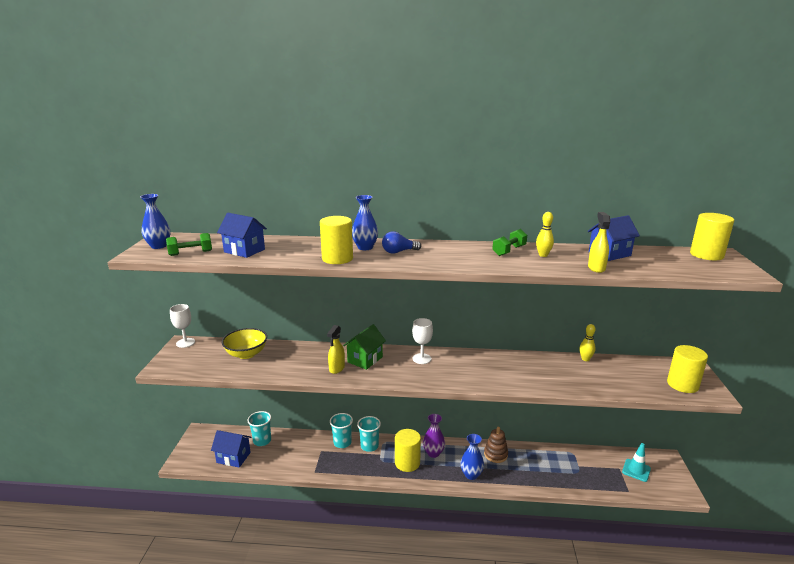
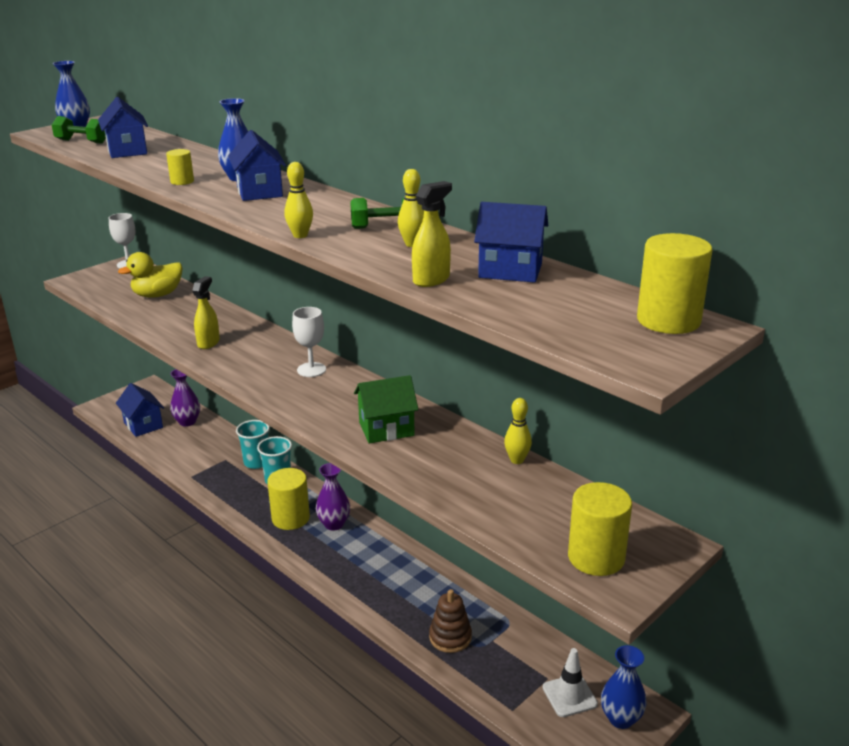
camera: 40 degrees right, 5 degrees up
yellow bowl [222,328,267,359] -> yellow duck [118,252,183,298]
turquoise cup [247,411,271,446] -> purple vase [170,369,200,427]
yellow cylinder [320,216,353,264] -> yellow cylinder [166,149,194,185], size x0.53
yellow spray bottle [327,325,345,374] -> yellow spray bottle turned 135 degrees clockwise [192,276,220,349]
green house [343,324,386,370] -> green house moved to [354,375,419,443]
blue light bulb [382,231,421,254] -> blue house [228,130,286,201]
blue vase [460,434,484,480] -> blue vase moved to [601,645,647,729]
brown stacking toy [484,427,508,463] -> brown stacking toy moved to [429,589,472,653]
turquoise traffic cone [622,443,651,482] -> white traffic cone [543,648,598,717]
none -> yellow bowling pin [284,162,313,238]

